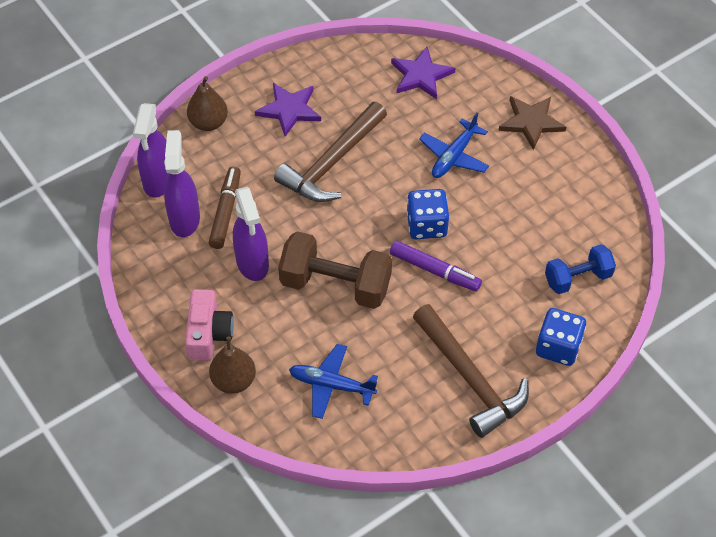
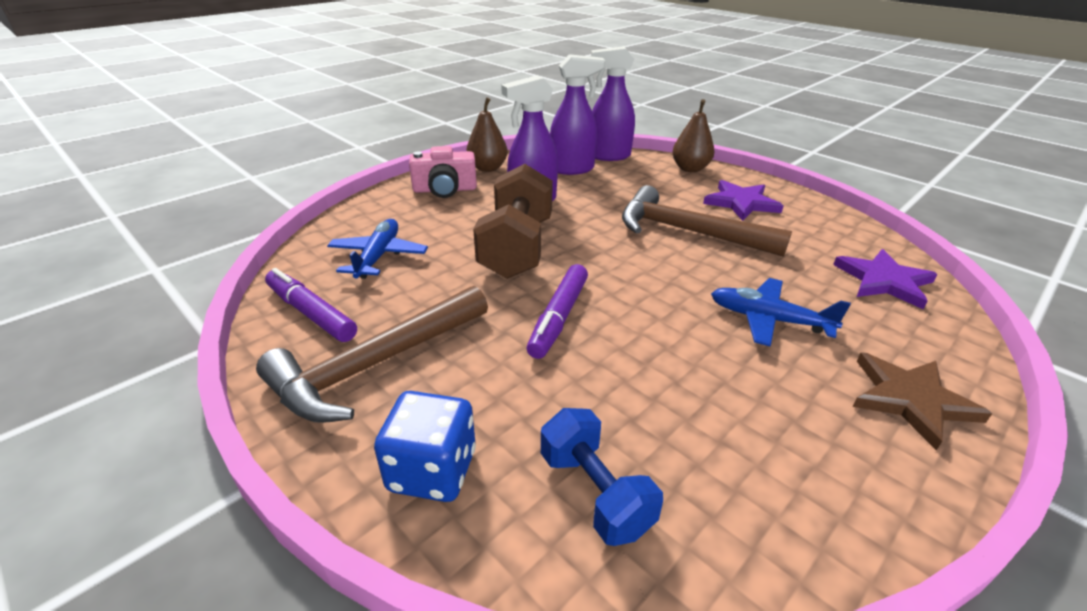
camera: 80 degrees right, 20 degrees down
brown marker [209,166,241,249] -> none
brown pear [209,336,256,394] -> brown pear moved to [466,97,508,172]
blue dice [407,189,449,239] -> none
none -> purple marker [265,268,357,342]

